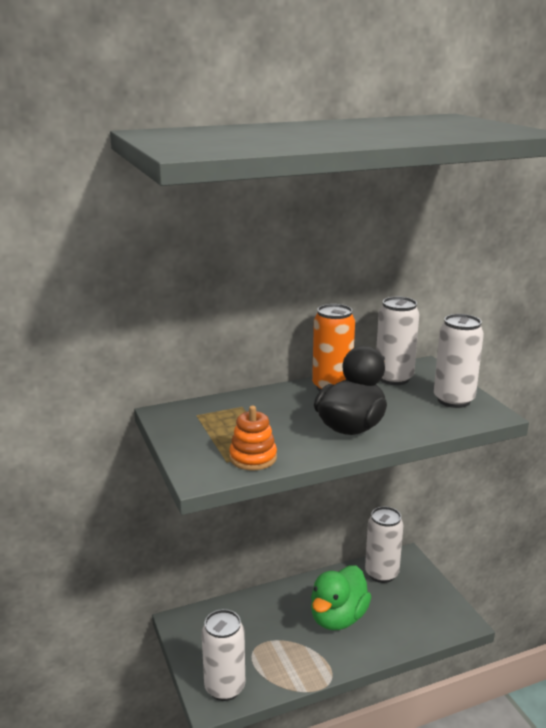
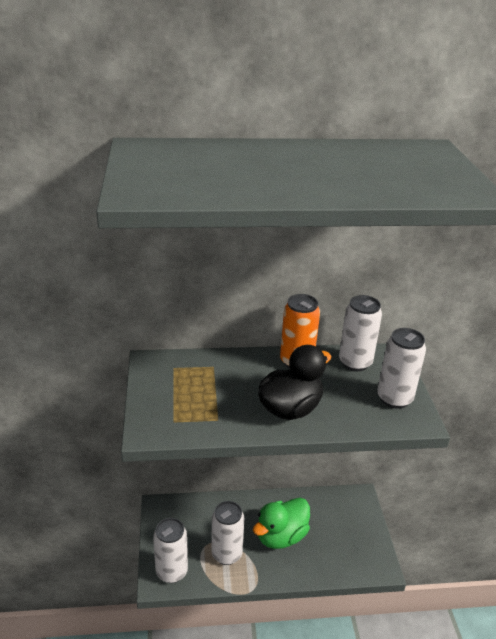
camera: 15 degrees right, 10 degrees up
orange stacking toy [229,406,277,470] -> none
white can [365,507,404,583] -> white can moved to [211,501,244,565]

